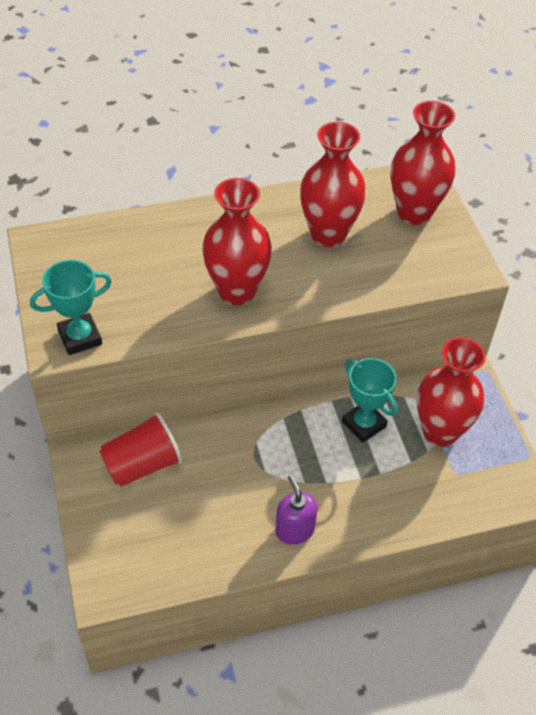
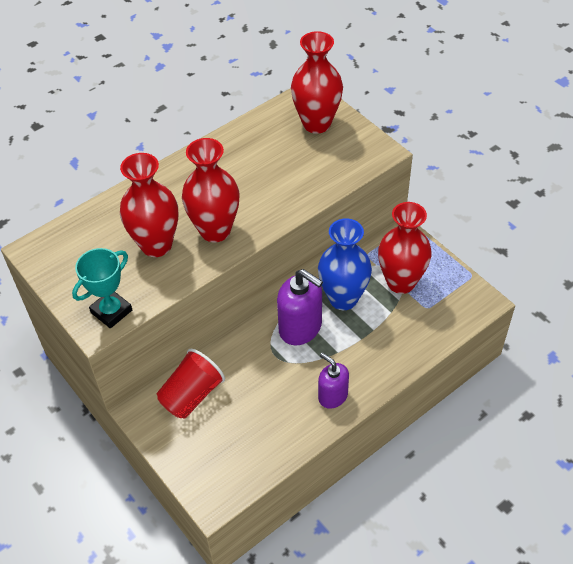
camera: 20 degrees left, 0 degrees up
red vase [300,122,366,247] -> red vase moved to [120,153,178,257]
turquoise trophy [342,358,398,443] -> blue vase [318,218,372,310]
none -> purple soap dispenser [277,269,323,345]

